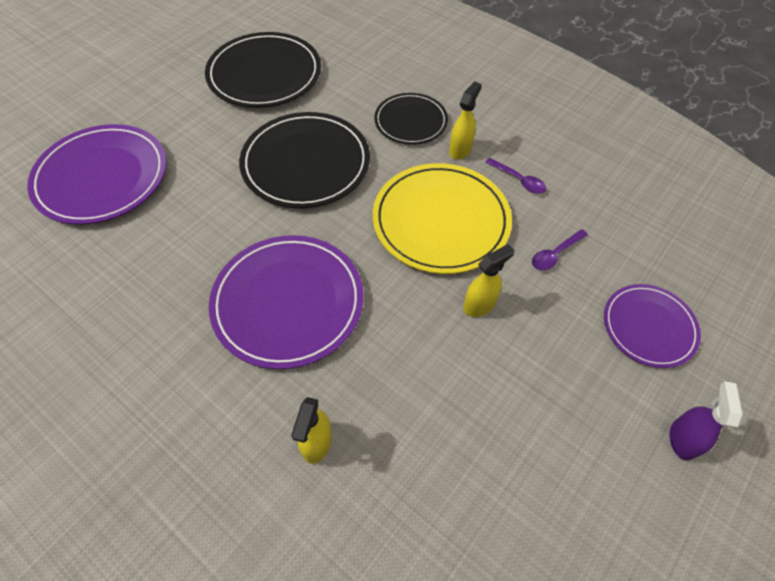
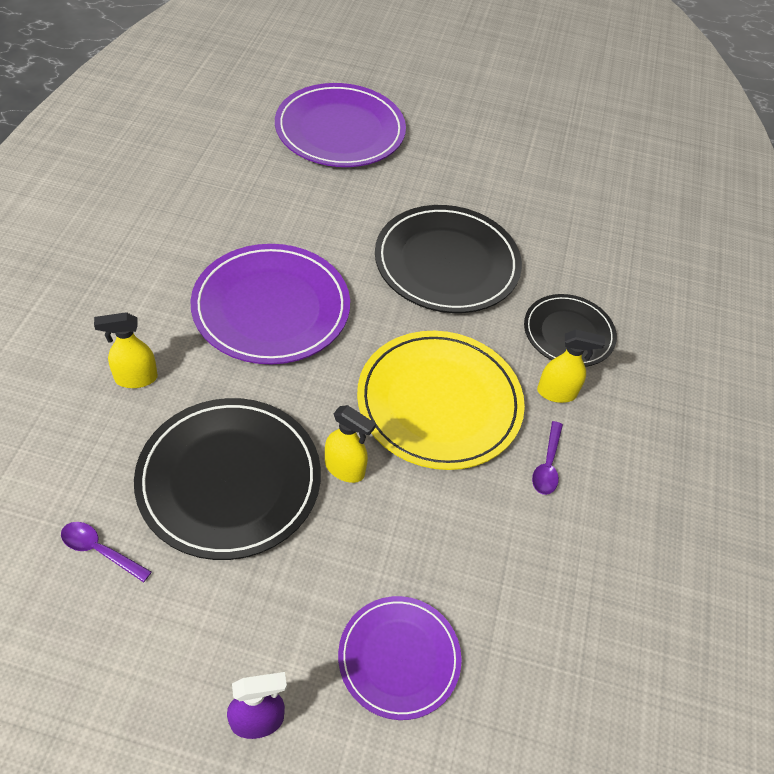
camera: 60 degrees right, 5 degrees down
black plate [205,32,321,108] -> black plate moved to [134,398,321,560]
purple spoon [532,229,588,270] -> purple spoon moved to [61,522,152,583]

